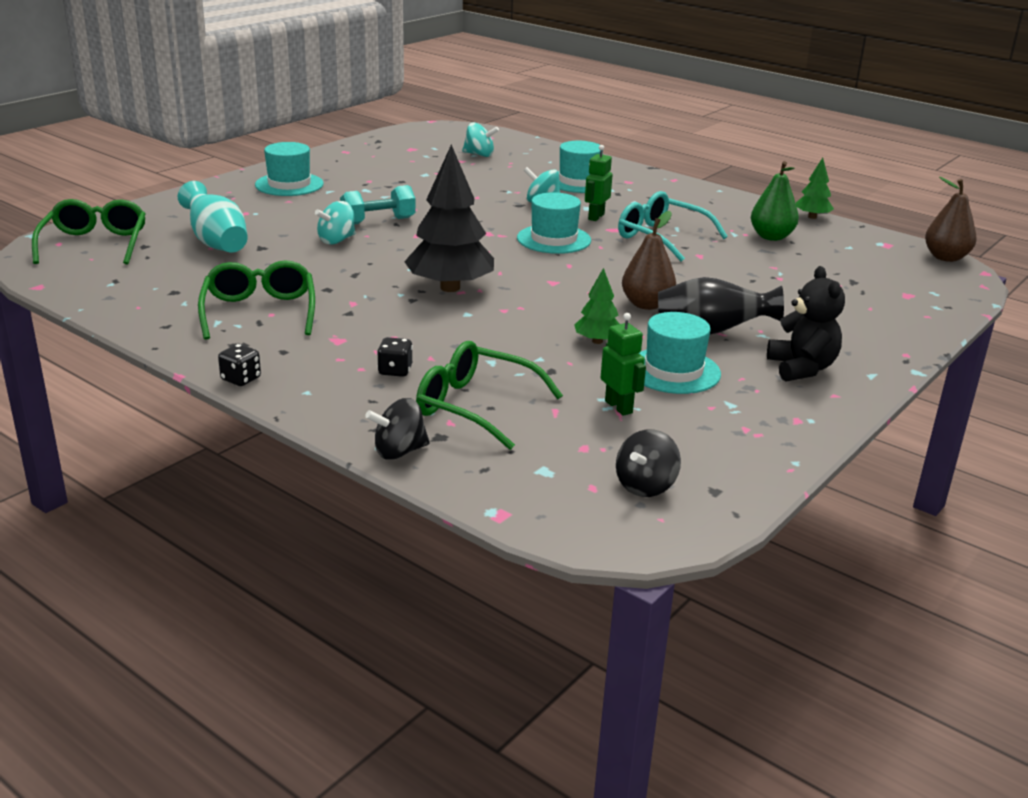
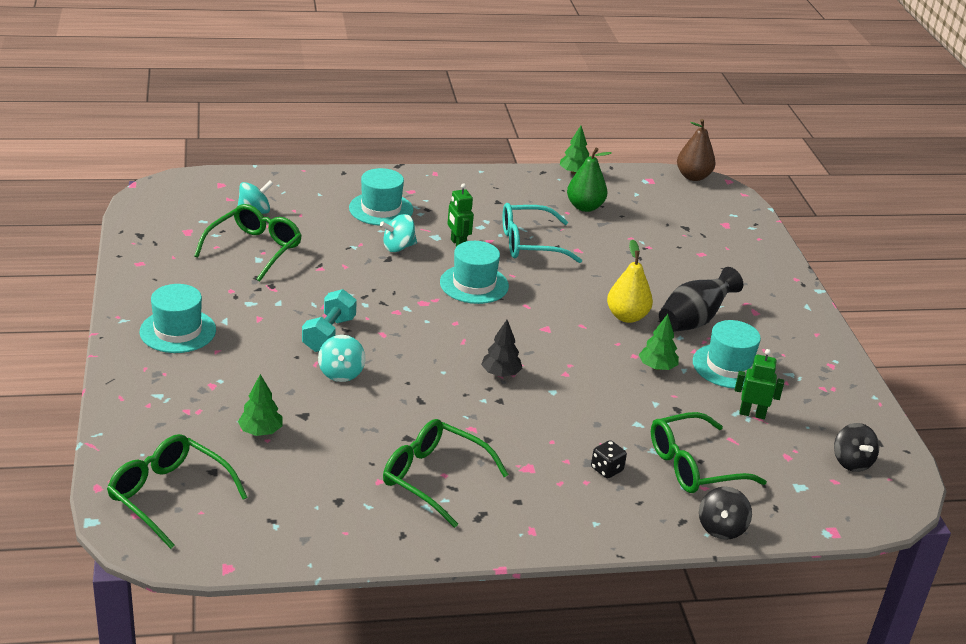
camera: 50 degrees left, 5 degrees up
turquoise vase [178,181,248,253] -> green tree [238,374,283,436]
black dice [218,344,261,386] -> none
black tree [404,144,494,292] -> black tree [481,320,522,377], size x0.50
brown pear [622,211,676,310] -> yellow pear [607,239,653,323]
black teddy bear [767,266,845,382] -> none
none -> green glasses [194,204,302,282]

